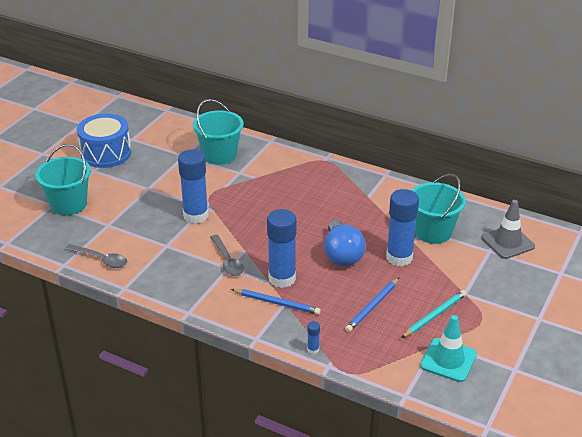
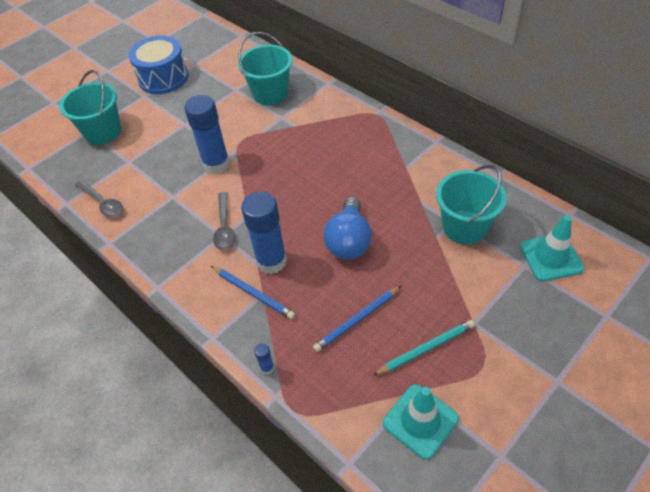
camera: 20 degrees right, 15 degrees up
blue glue stick [386,189,419,266] -> none
grey traffic cone [481,200,535,259] -> turquoise traffic cone [520,215,584,281]

